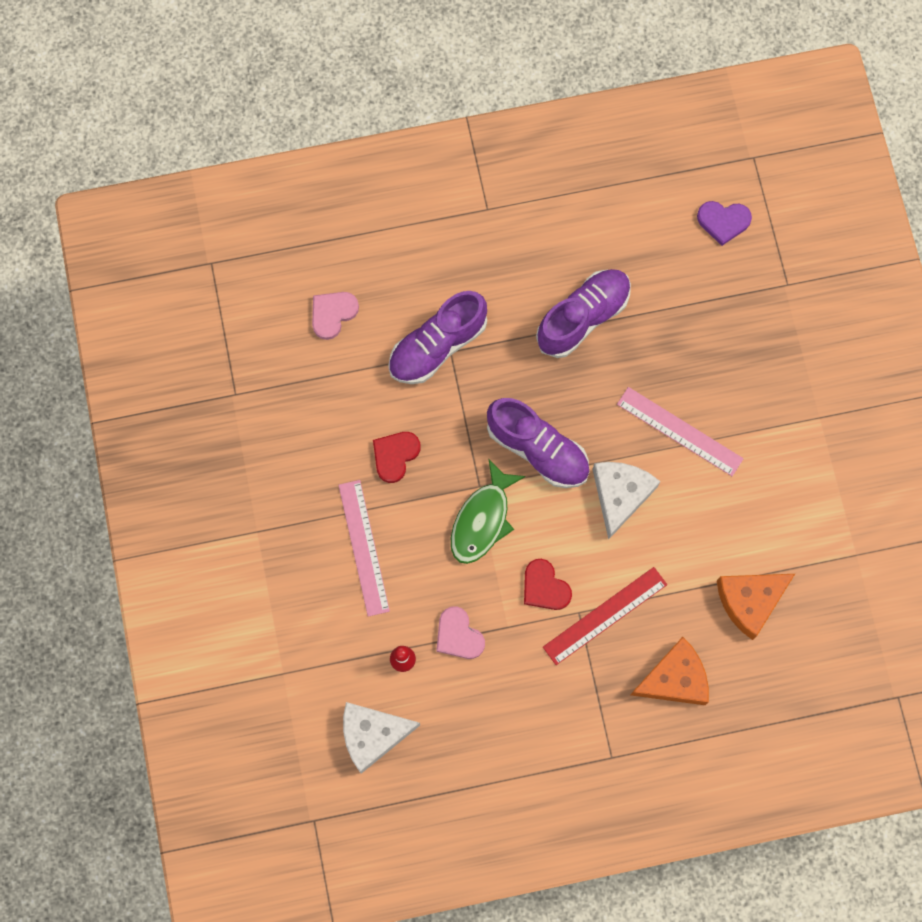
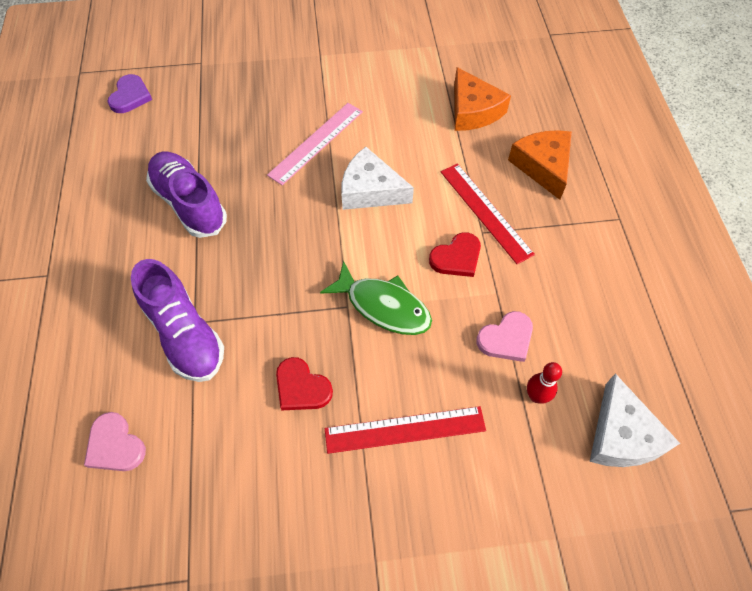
camera: 85 degrees left, 15 degrees down
pink ruler [339,480,390,617] -> red ruler [325,406,486,454]
purple shoe [487,398,590,488] -> none

